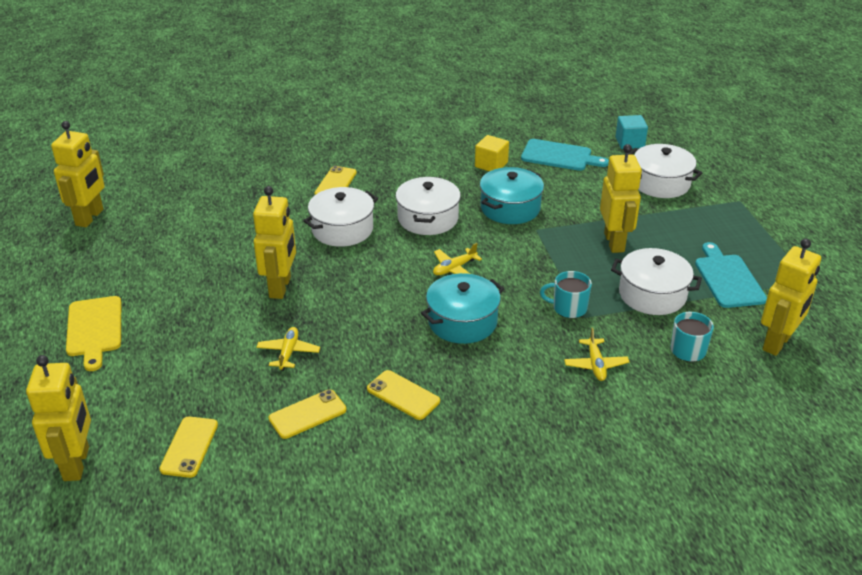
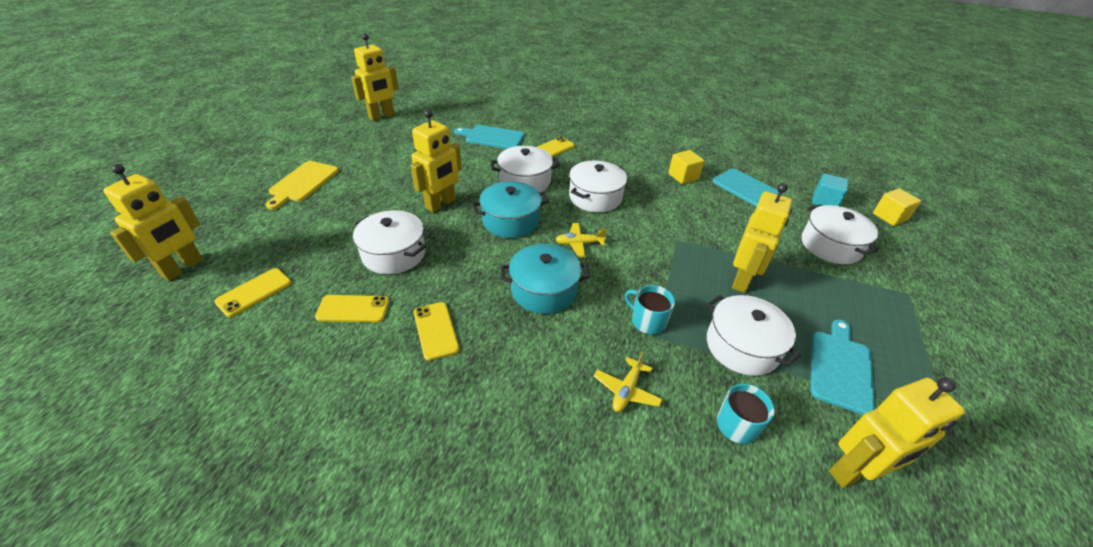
camera: 30 degrees right, 5 degrees up
yellow plane [256,327,320,371] -> white pot [353,210,426,274]
turquoise pot [480,167,544,224] -> turquoise pot moved to [472,181,549,238]
none -> turquoise cutting board [454,125,525,149]
none -> yellow cube [873,188,921,226]

